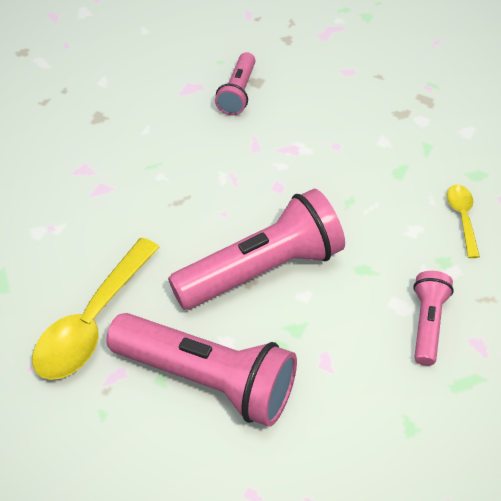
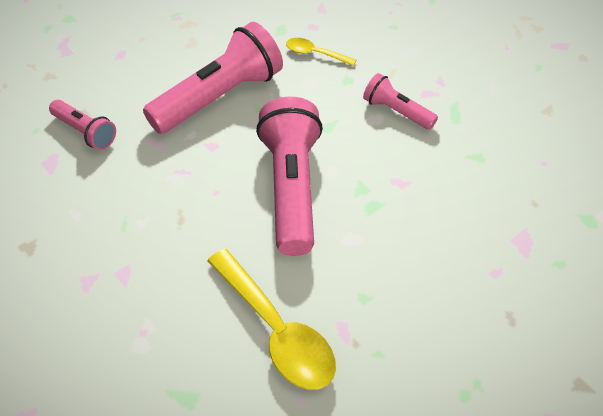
camera: 65 degrees left, 0 degrees up
pink flashlight [106,313,297,427] -> pink flashlight moved to [143,22,283,134]

